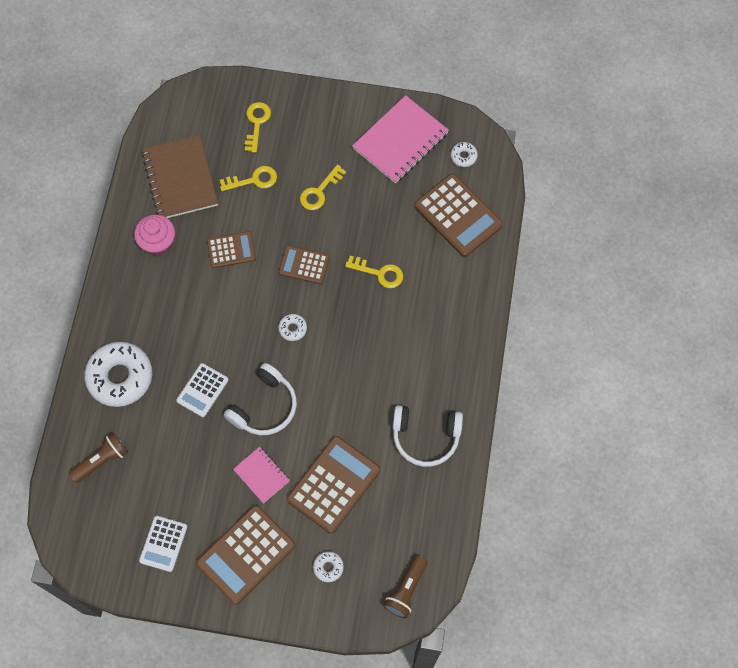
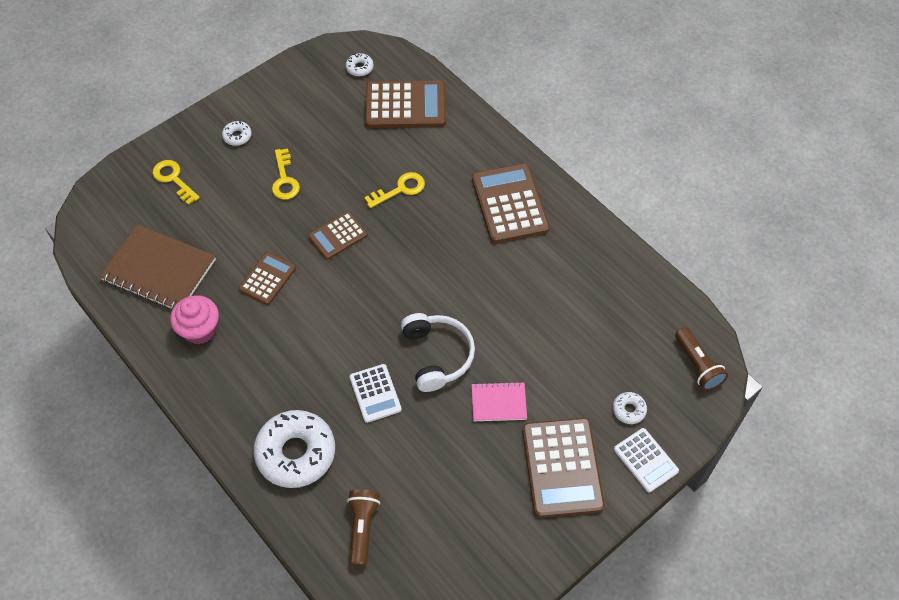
camera: 50 degrees left, 10 degrees down
white calculator [139,516,187,572] -> white calculator moved to [614,428,679,492]
yellow key [220,166,277,191] -> none
white donut [278,314,307,341] -> white donut moved to [222,121,251,146]
brown calculator [287,436,380,534] -> brown calculator moved to [472,163,550,243]
pink notebook [352,95,449,184] -> none
white headphones [392,405,463,467] -> none

